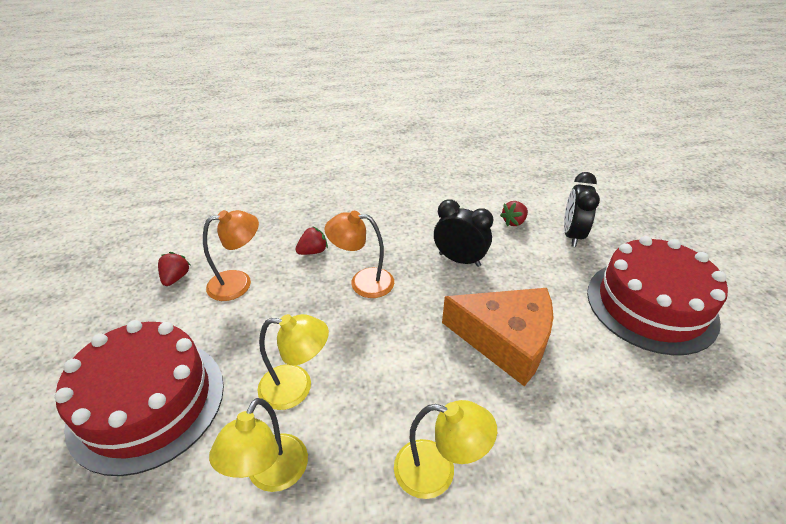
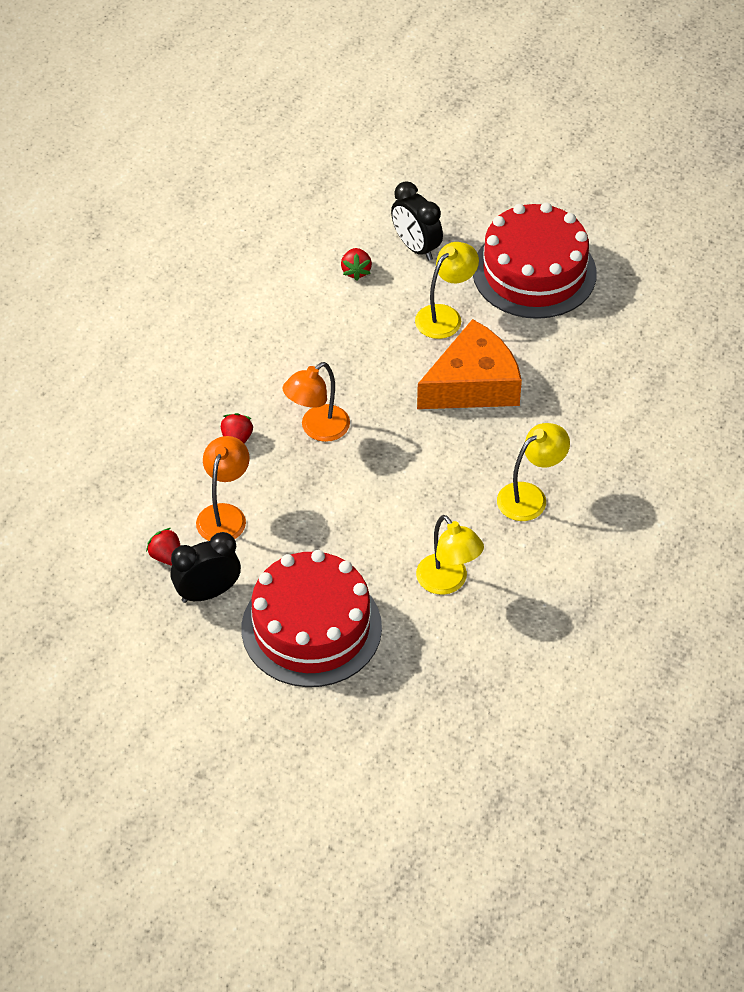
camera: 50 degrees left, 10 degrees up
yellow lamp [257,314,329,410] -> yellow lamp moved to [415,242,479,339]
black clock [434,200,493,267] -> black clock moved to [170,532,241,603]

